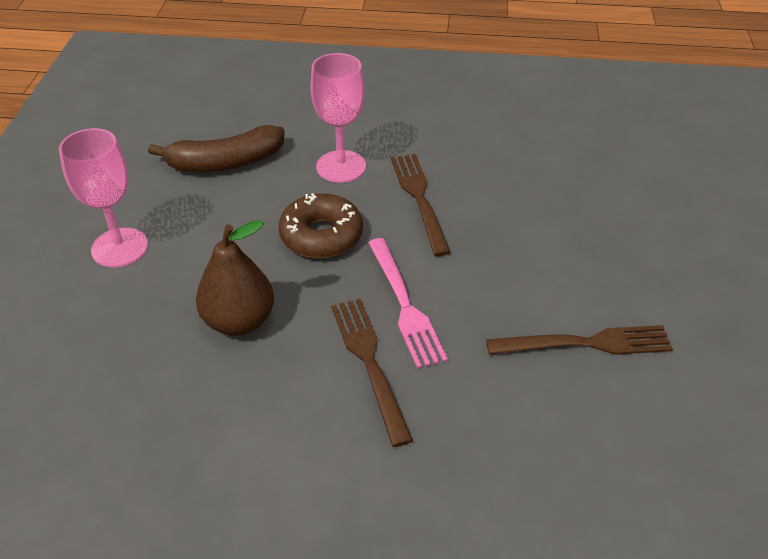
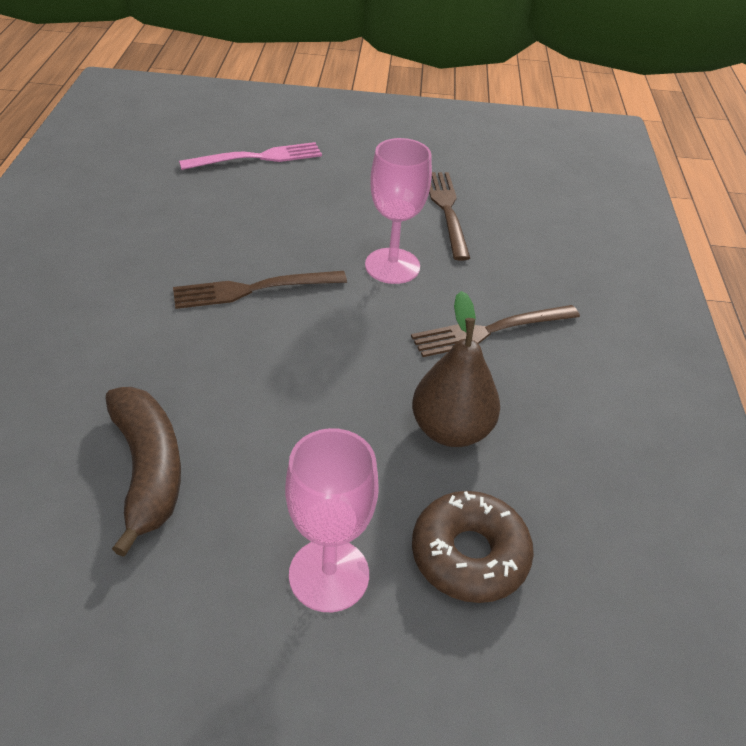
camera: 95 degrees left, 0 degrees up
brown donut [279,193,363,258] -> brown donut moved to [412,491,534,603]
pink goblet [311,53,366,183] -> pink goblet moved to [365,138,432,284]
pink fork [368,238,448,369] -> pink fork moved to [179,142,322,170]

